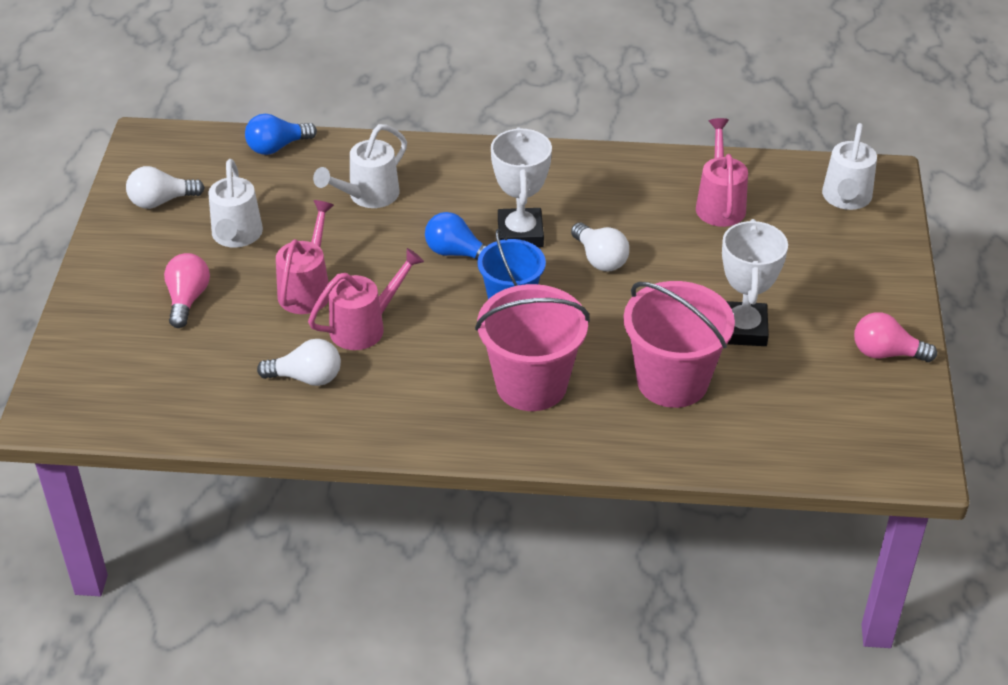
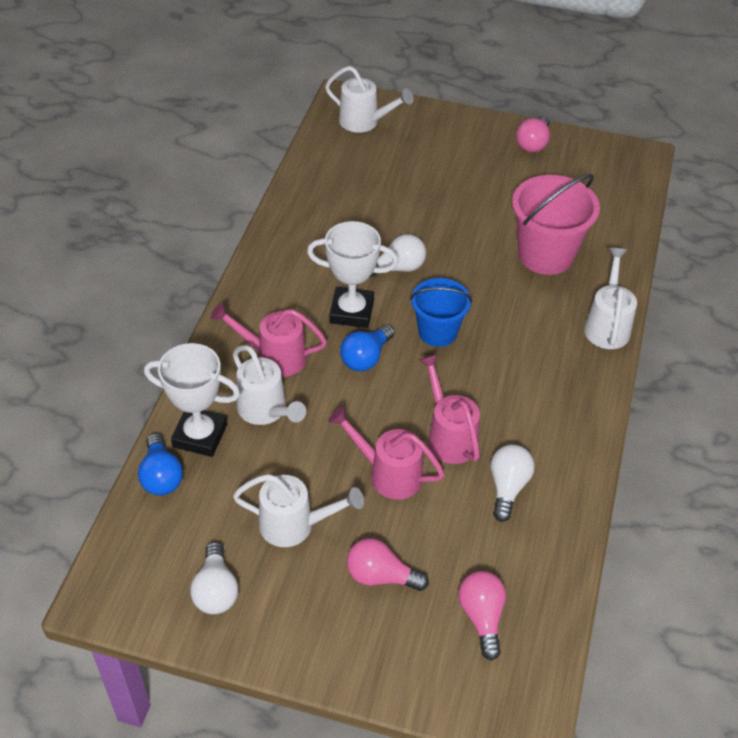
camera: 80 degrees left, 5 degrees up
pink bucket [475,284,590,411] -> none
pink watering can [696,118,748,227] -> pink watering can moved to [211,303,327,377]
white trophy [722,219,788,346] -> white trophy moved to [144,343,240,457]
none -> pink light bulb [458,571,506,661]
none -> white watering can [584,248,637,349]

